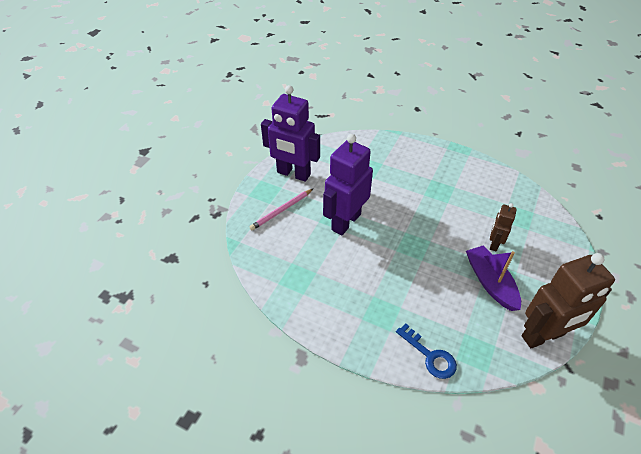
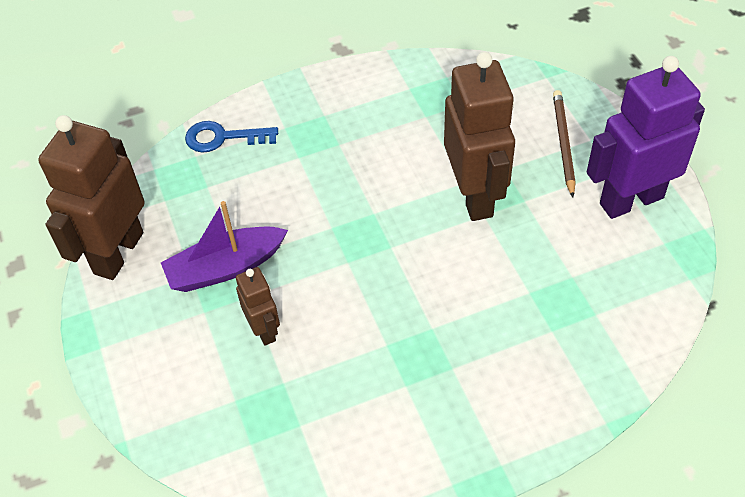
camera: 135 degrees right, 5 degrees up
pink pencil [249,189,313,230] -> brown pencil [553,90,575,198]
purple robot [323,134,373,236] -> brown robot [444,52,515,221]
purple boat [466,245,521,311] -> purple boat turned 135 degrees clockwise [161,201,288,292]

